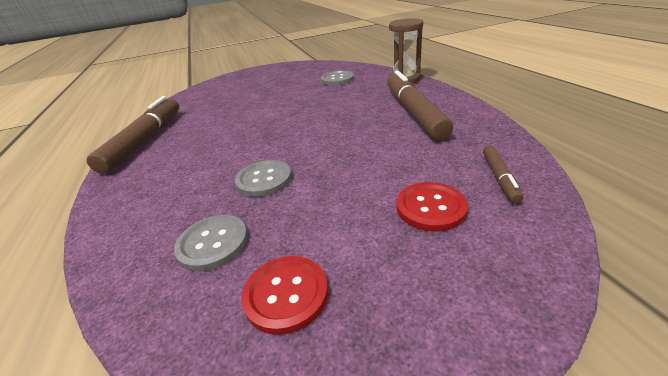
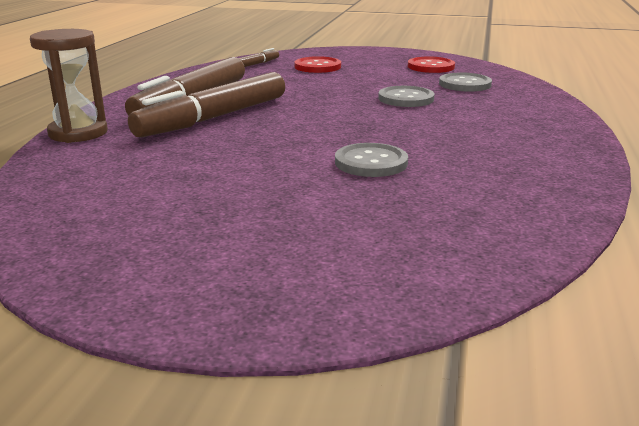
camera: 150 degrees left, 10 degrees down
brown marker [87,96,179,174] -> brown marker moved to [128,72,285,137]
grey button [321,71,354,85] -> grey button moved to [335,143,408,177]

